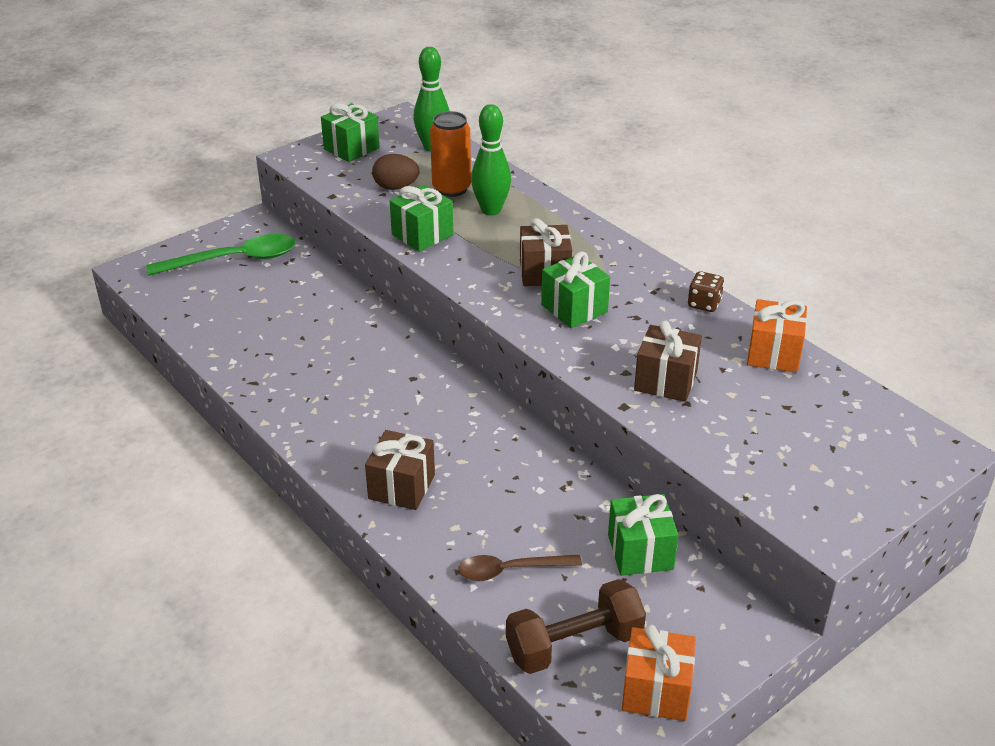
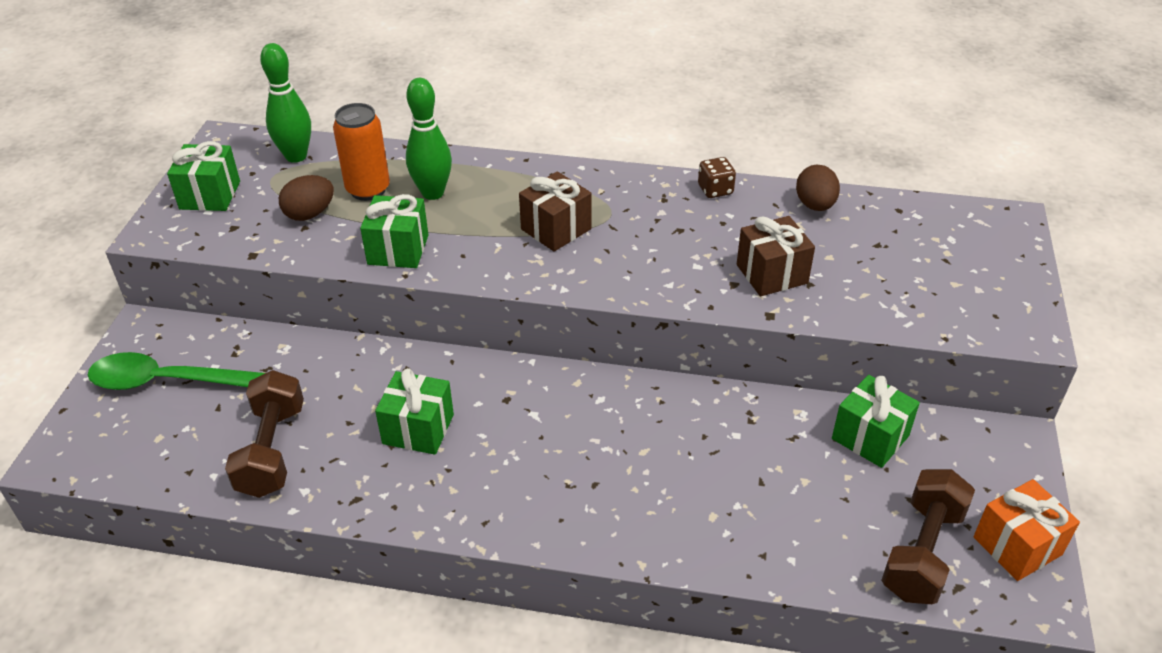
camera: 40 degrees left, 5 degrees up
green spoon [146,234,296,276] -> green spoon turned 120 degrees counterclockwise [88,352,265,390]
brown gift [365,430,435,510] -> none
brown spoon [458,555,582,581] -> none
green gift [541,252,610,328] -> green gift moved to [375,368,454,455]
orange gift [747,299,807,373] -> brown egg [796,165,840,211]
none -> brown dumbbell [225,370,304,498]

